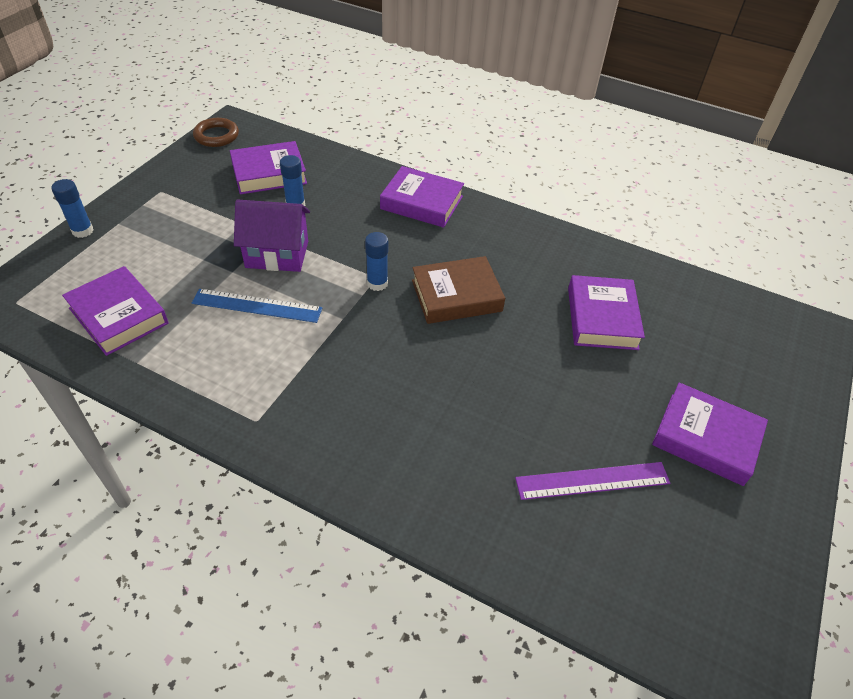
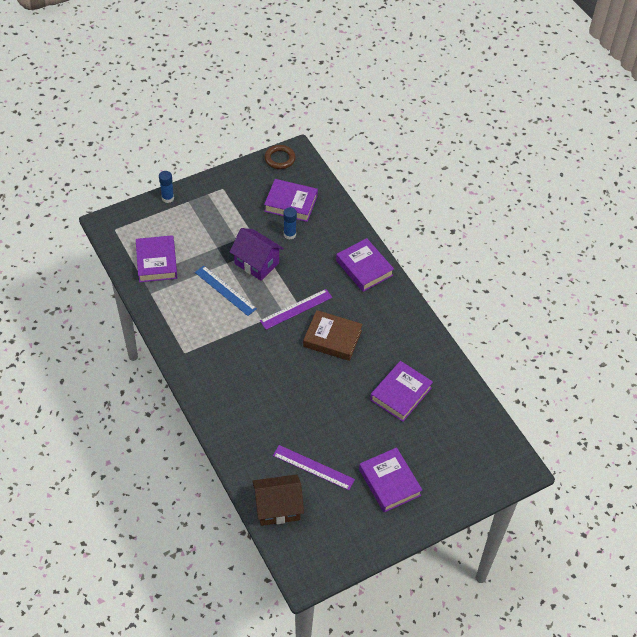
camera: 35 degrees right, 5 degrees up
blue glue stick [365,232,388,291] -> purple ruler [260,289,333,330]
none -> brown house [252,474,304,526]

